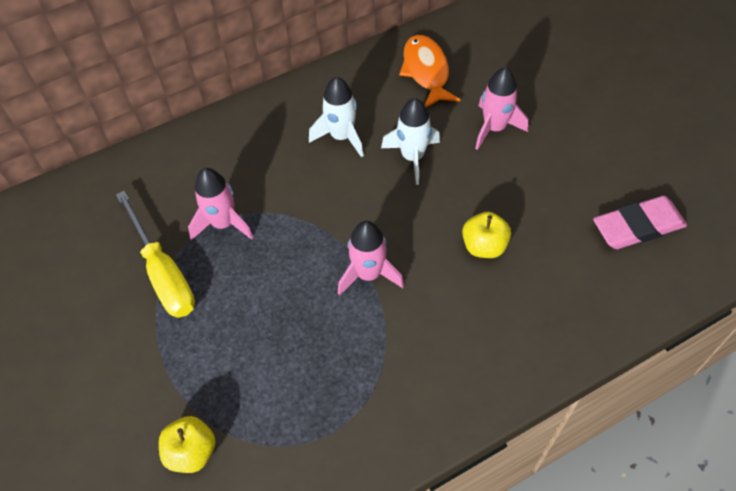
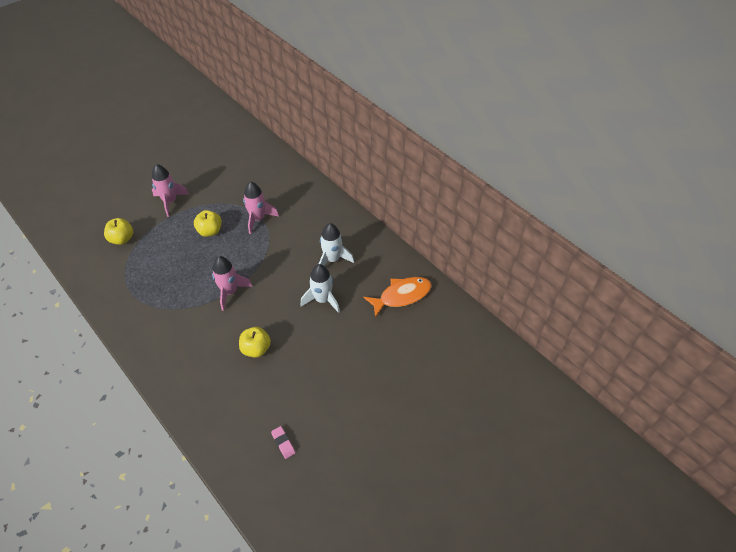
camera: 75 degrees right, 5 degrees down
yellow screwdriver [116,191,195,318] -> none
pink rocket [475,67,529,150] -> pink rocket moved to [152,164,189,217]
pink eraser [593,196,687,249] -> pink eraser [271,426,295,459], size x0.46
none -> yellow apple [194,210,222,237]

